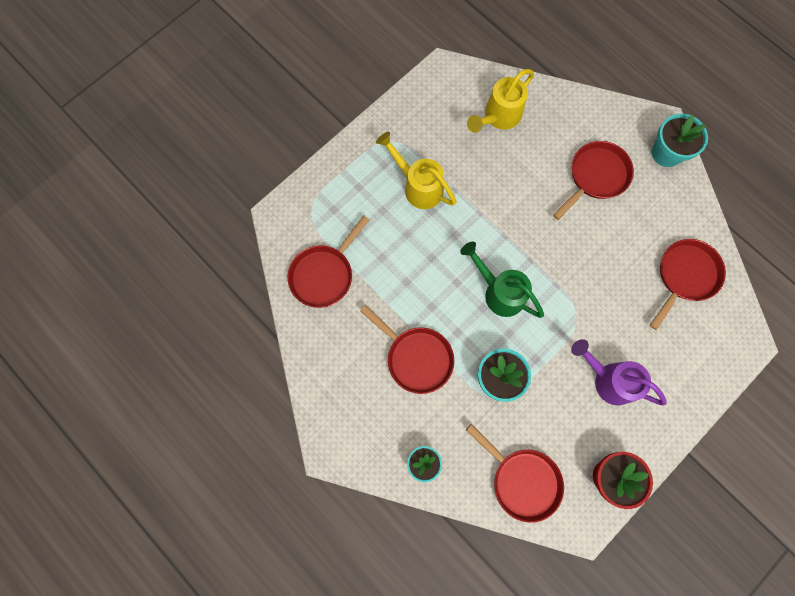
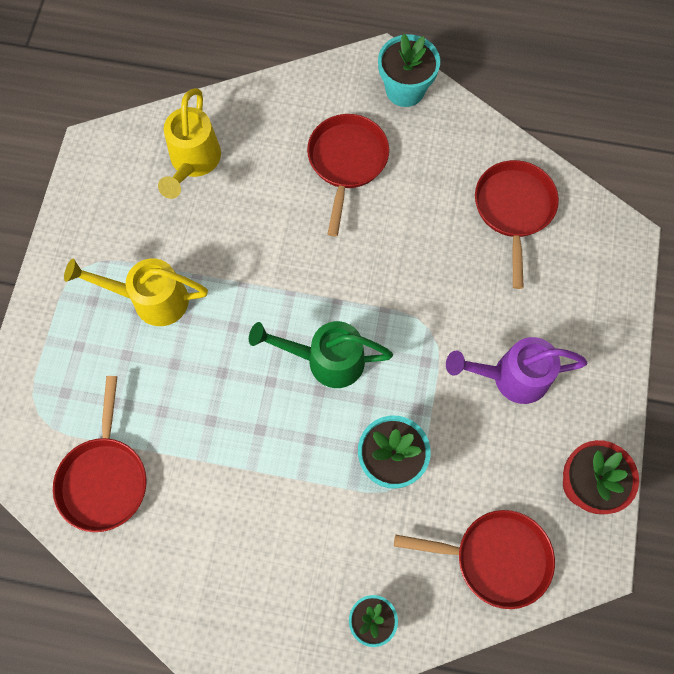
camera: 35 degrees left, 5 degrees down
red pan [360,305,454,394] -> none

